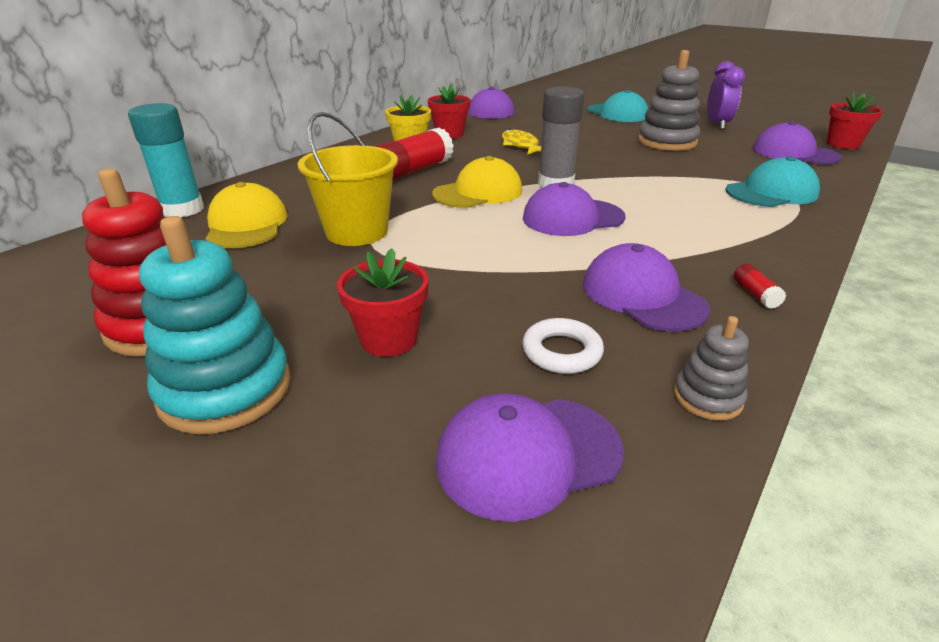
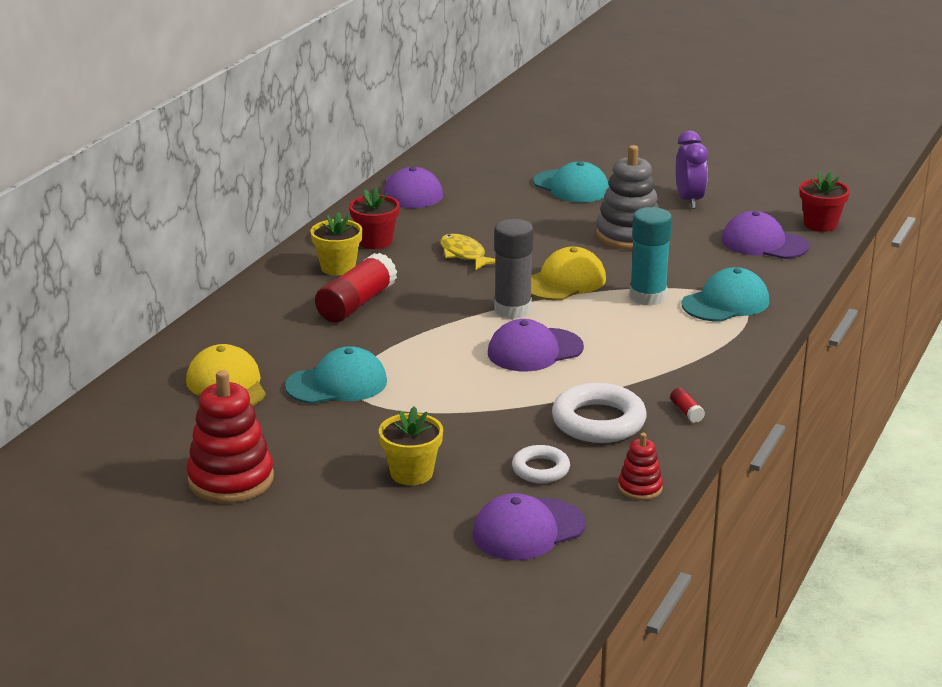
camera: 10 degrees left, 5 degrees down
turquoise glue stick [128,103,204,217] -> turquoise glue stick moved to [630,207,672,306]
turquoise stacking toy [139,216,291,434] -> none
yellow bucket [298,112,398,246] -> turquoise cap [285,346,387,404]
red flower pot [337,248,428,357] -> yellow flower pot [379,406,443,485]
yellow cap [432,156,522,208] -> yellow cap moved to [531,247,606,300]
purple cap [583,243,710,332] -> white ring [552,383,647,443]
grey stacking toy [674,316,749,420] -> red stacking toy [618,433,663,500]

